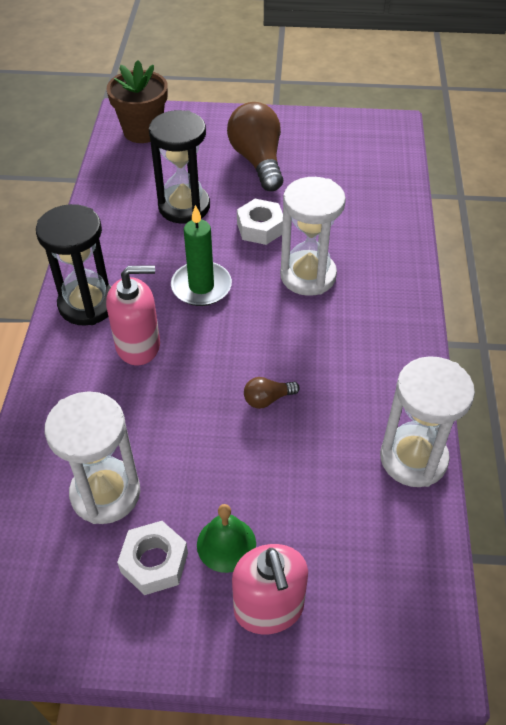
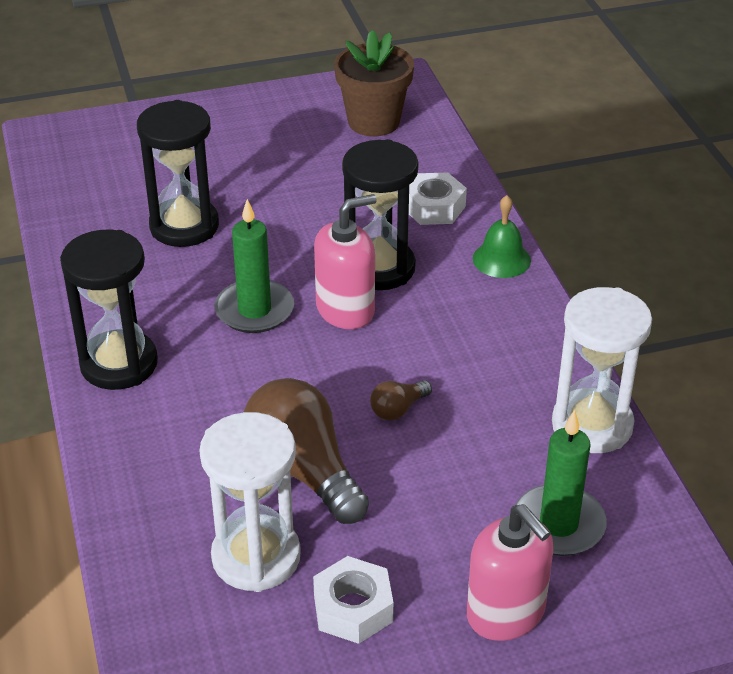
camera: 20 degrees left, 10 degrees down
pink soap dispenser [106,265,160,366] -> pink soap dispenser moved to [314,194,377,329]
brown flower pot [107,60,168,143] -> brown flower pot moved to [334,30,414,136]
green bell [197,504,256,573] -> green bell moved to [473,195,531,278]
brown light bulb [227,102,283,191] -> brown light bulb moved to [244,378,369,524]
white nut [237,199,283,245] -> white nut moved to [409,172,467,225]
white hourglass [280,177,346,296] -> black hourglass [342,139,419,290]
none -> green candle [516,410,607,556]

